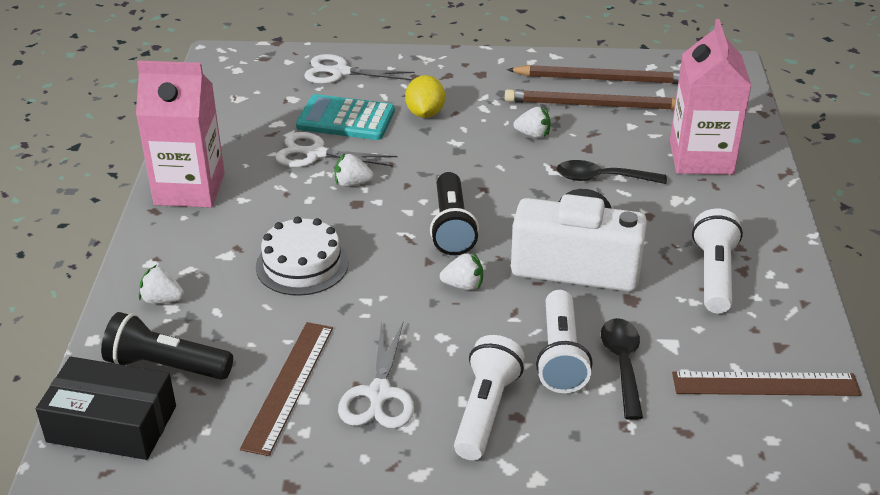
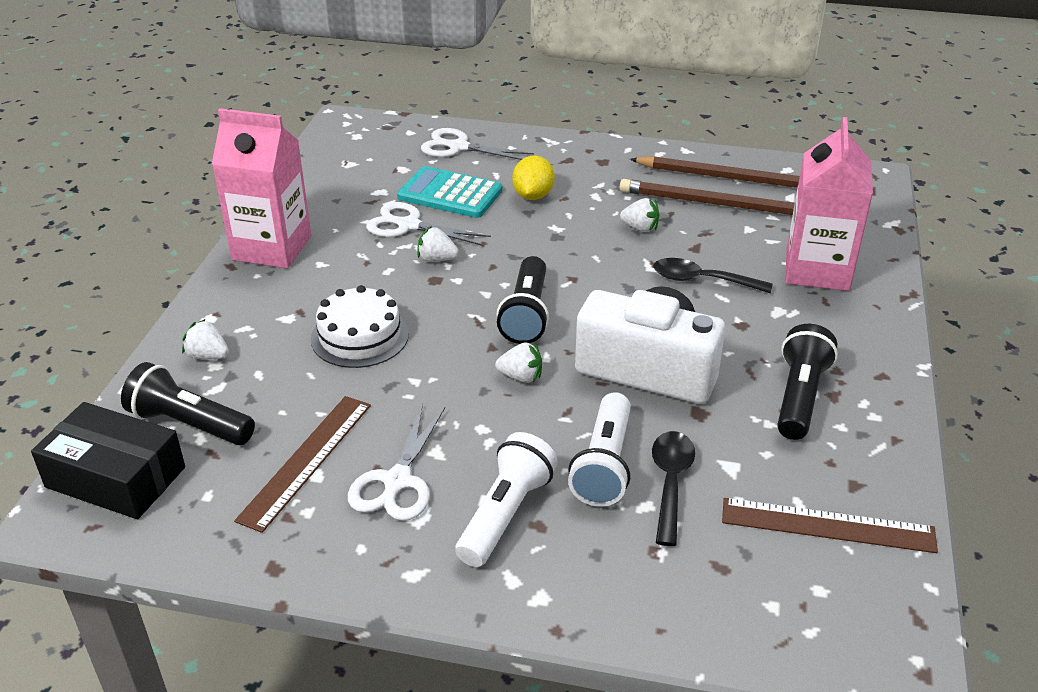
camera: 10 degrees right, 0 degrees up
white flashlight [692,209,743,314] -> black flashlight [777,324,838,440]

